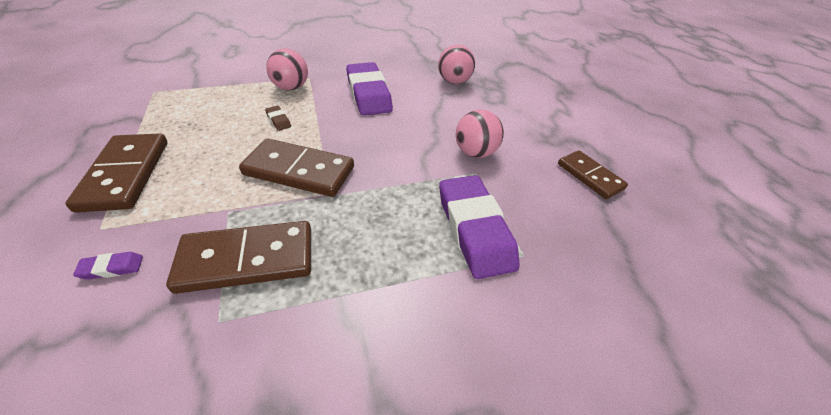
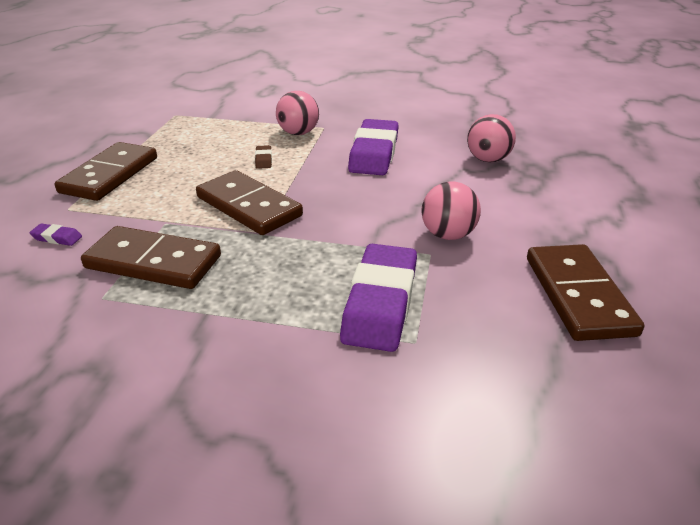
camera: 30 degrees right, 10 degrees down
brown domino [558,150,628,199] -> brown domino [527,244,644,341], size x1.56

